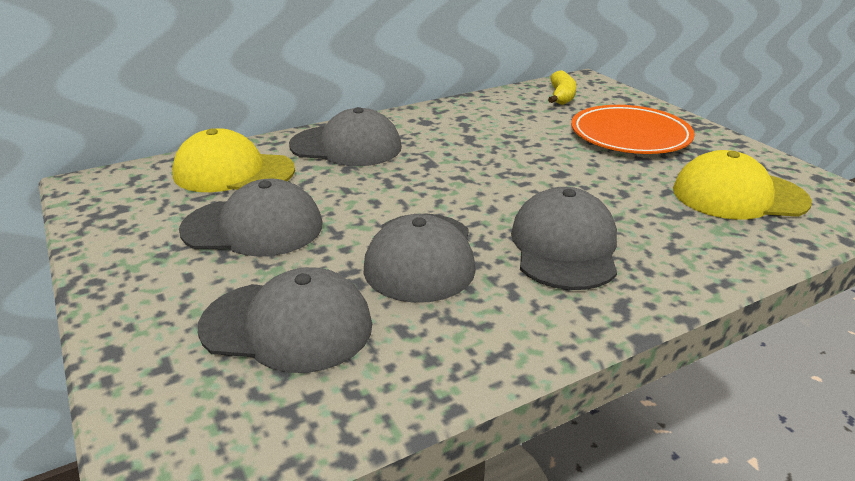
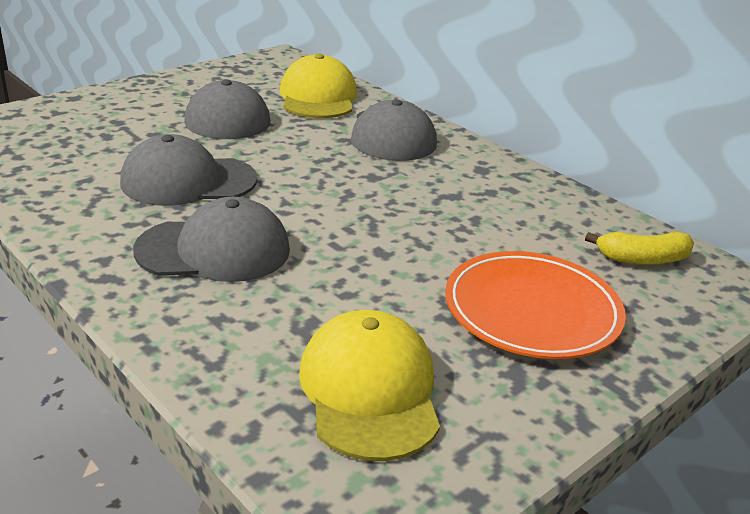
camera: 75 degrees right, 0 degrees up
grey cap [198,267,372,373] -> none

